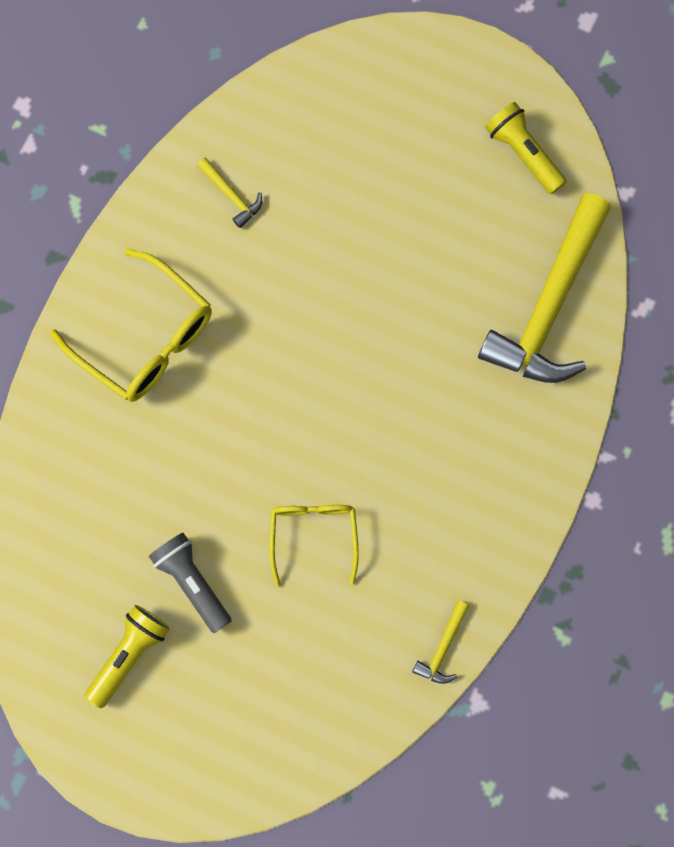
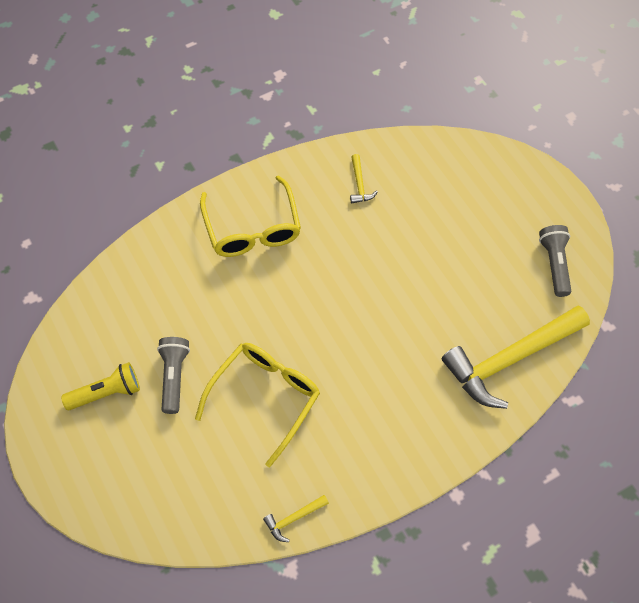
camera: 35 degrees right, 15 degrees down
yellow glasses [270,505,359,587] -> yellow glasses [195,343,320,467], size x1.56
yellow flashlight [485,102,566,194] -> grey flashlight [539,225,571,297]

